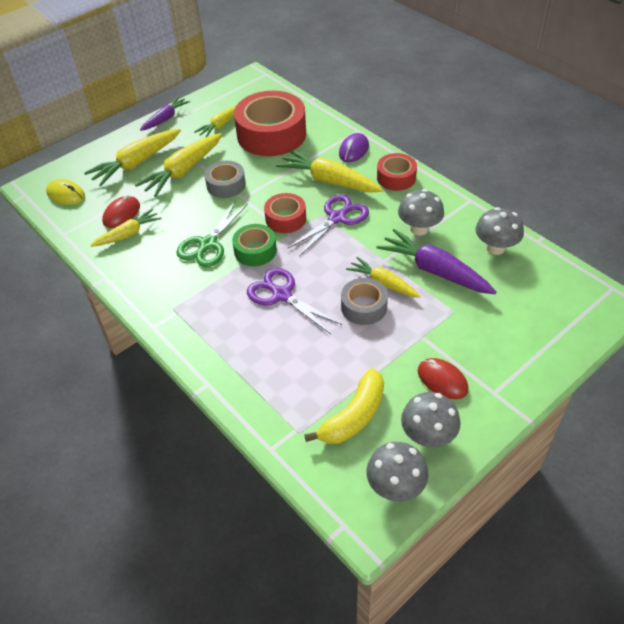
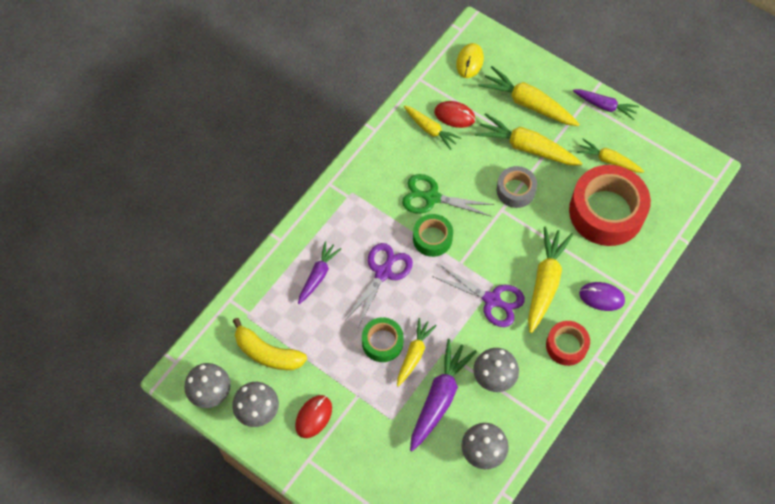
camera: 75 degrees right, 15 degrees up
red tape [264,193,306,233] -> none
grey tape [341,278,388,325] -> green tape [362,317,404,362]
none -> purple carrot [298,241,341,304]

